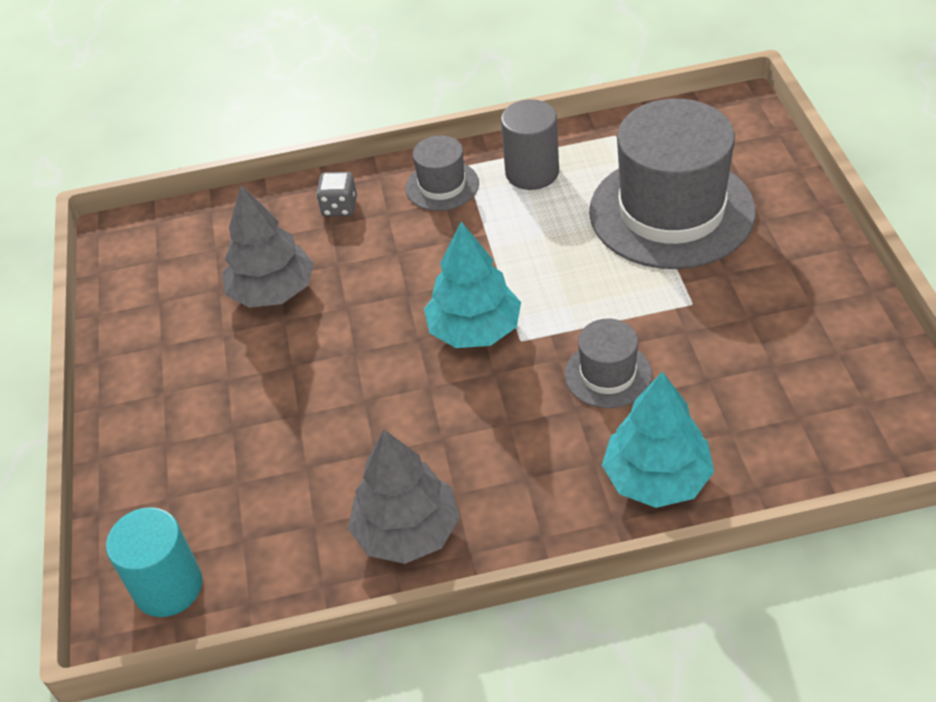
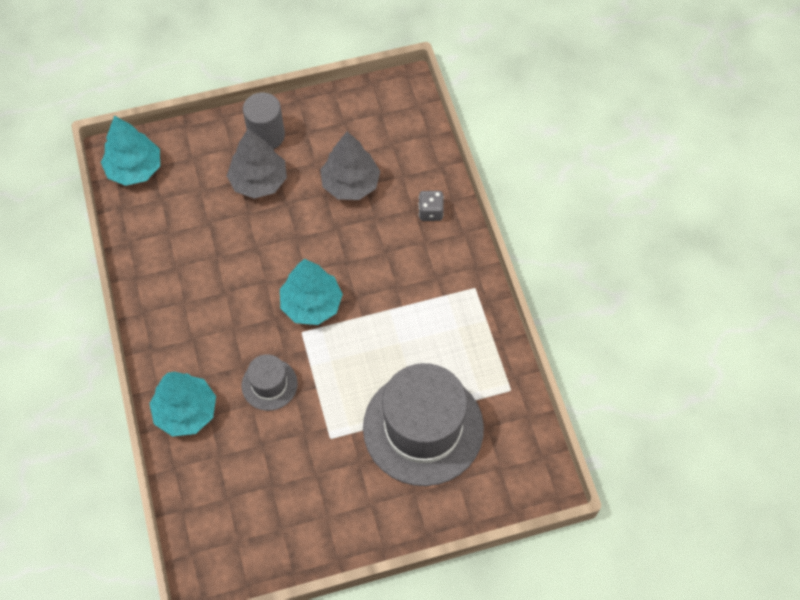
camera: 80 degrees right, 15 degrees up
turquoise cylinder [106,507,203,617] -> turquoise tree [101,116,160,186]
grey tree [348,430,460,564] -> grey tree moved to [227,129,287,199]
grey hat [406,136,479,211] -> none
grey cylinder [501,99,559,190] -> grey cylinder moved to [243,93,285,149]

